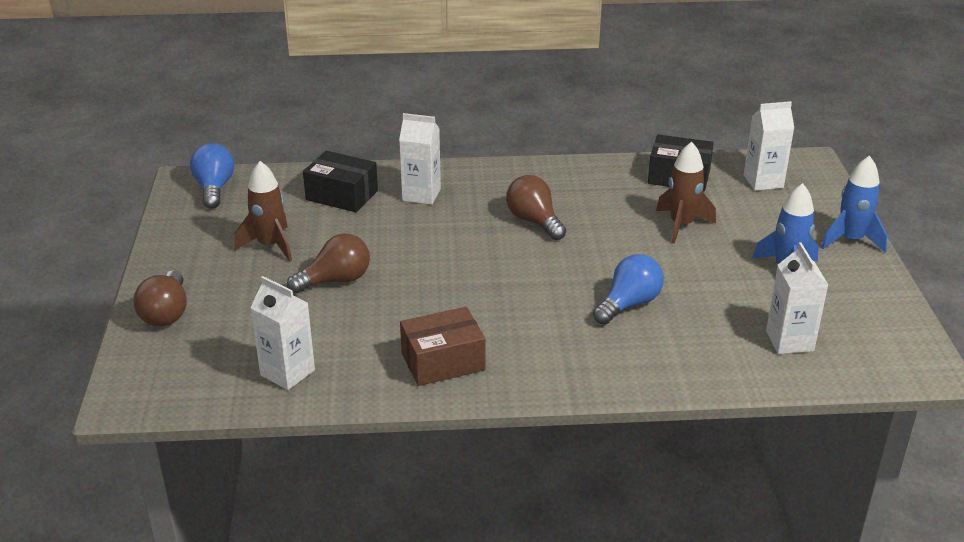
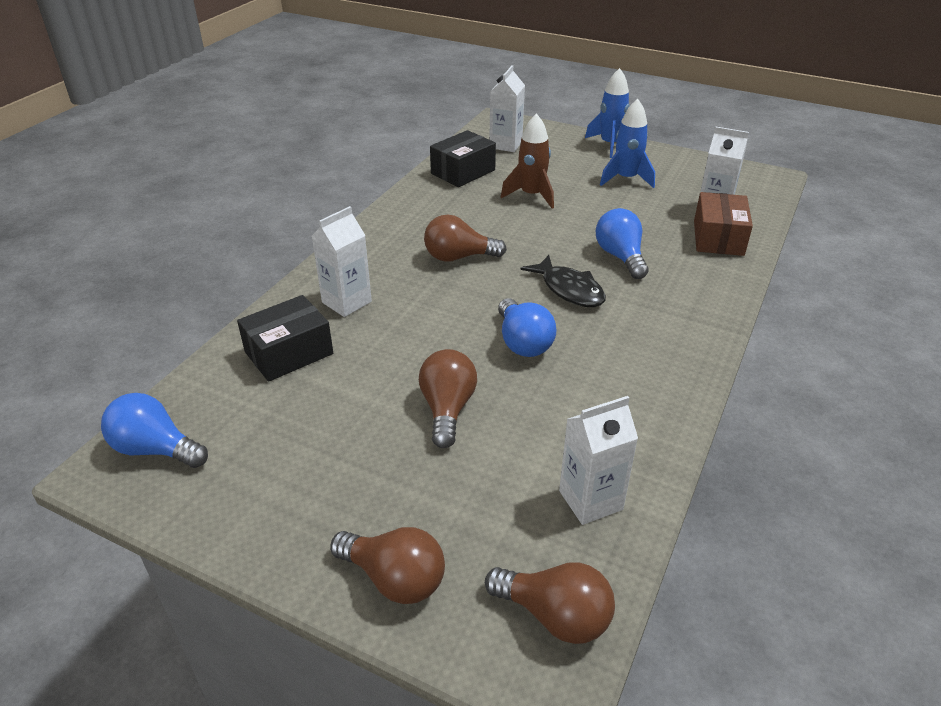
camera: 60 degrees left, 5 degrees up
brown rocket [234,161,292,262] -> none
brown box [400,307,485,386] -> brown box moved to [694,192,753,256]
none -> brown light bulb [485,562,615,644]
none -> blue light bulb [498,298,557,357]
none -> black fish [520,255,606,307]

